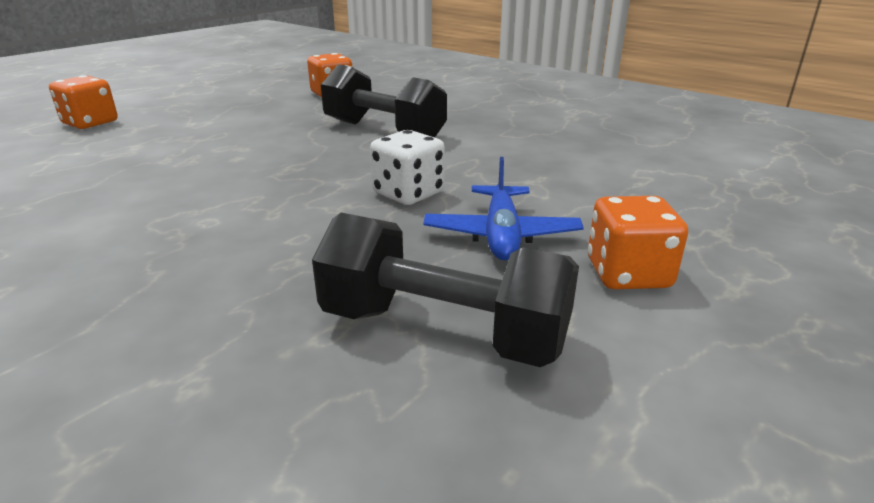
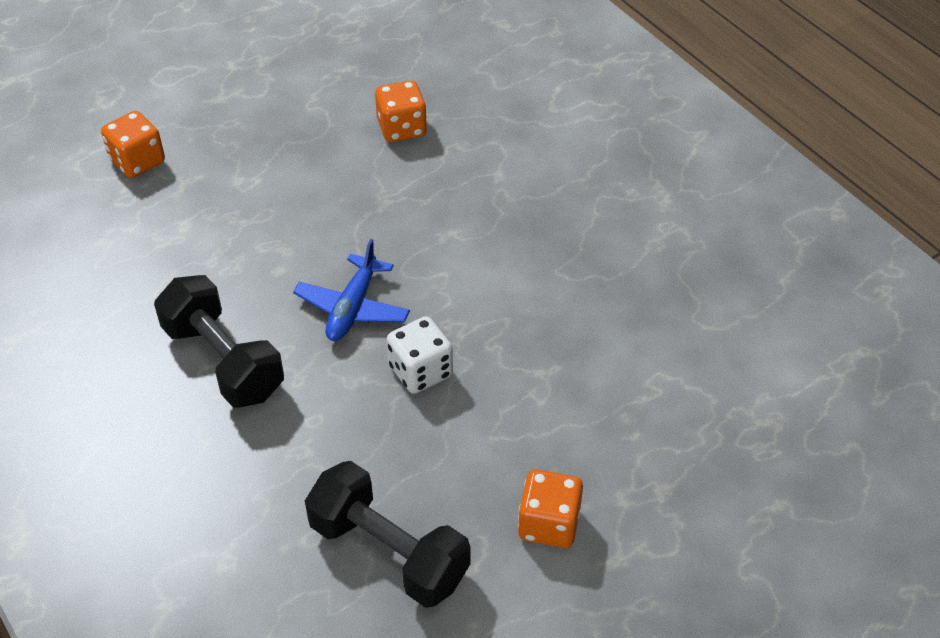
camera: 15 degrees right, 20 degrees up
black dumbbell [321,64,447,137] -> black dumbbell moved to [154,275,284,407]
blue plane [423,157,584,260] -> blue plane moved to [293,239,410,341]

